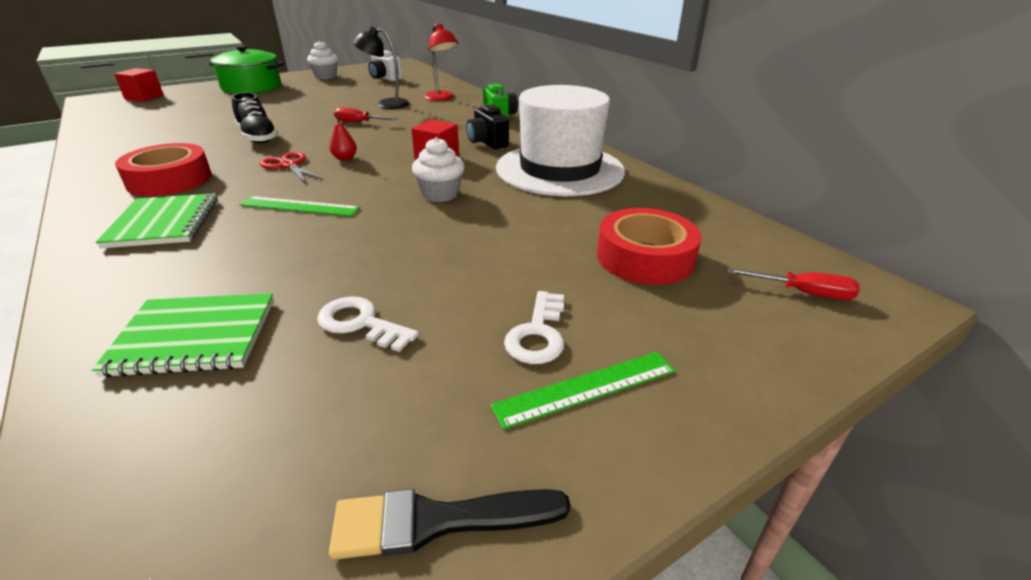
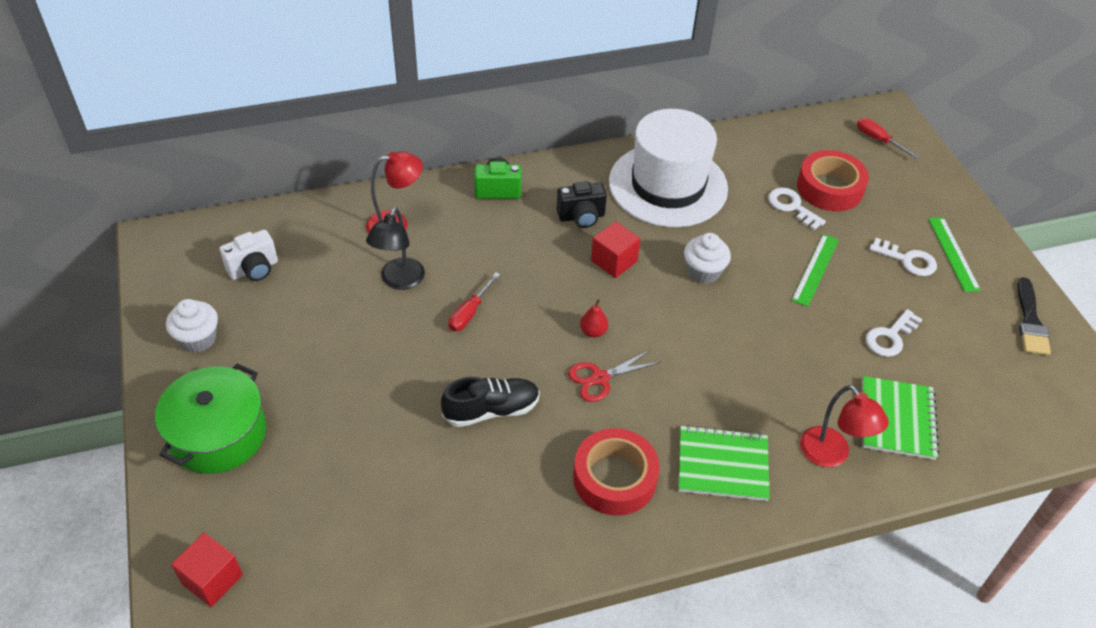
camera: 75 degrees left, 15 degrees up
green ruler [240,196,360,217] -> green ruler moved to [792,234,839,307]
red screwdriver [726,268,860,300] -> red screwdriver turned 75 degrees counterclockwise [857,118,919,159]
none -> white key [768,187,826,230]
none -> red lamp [800,385,889,467]

